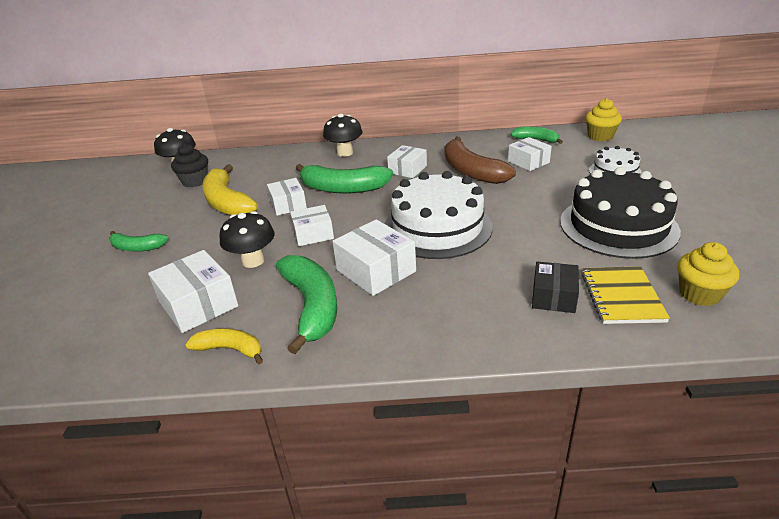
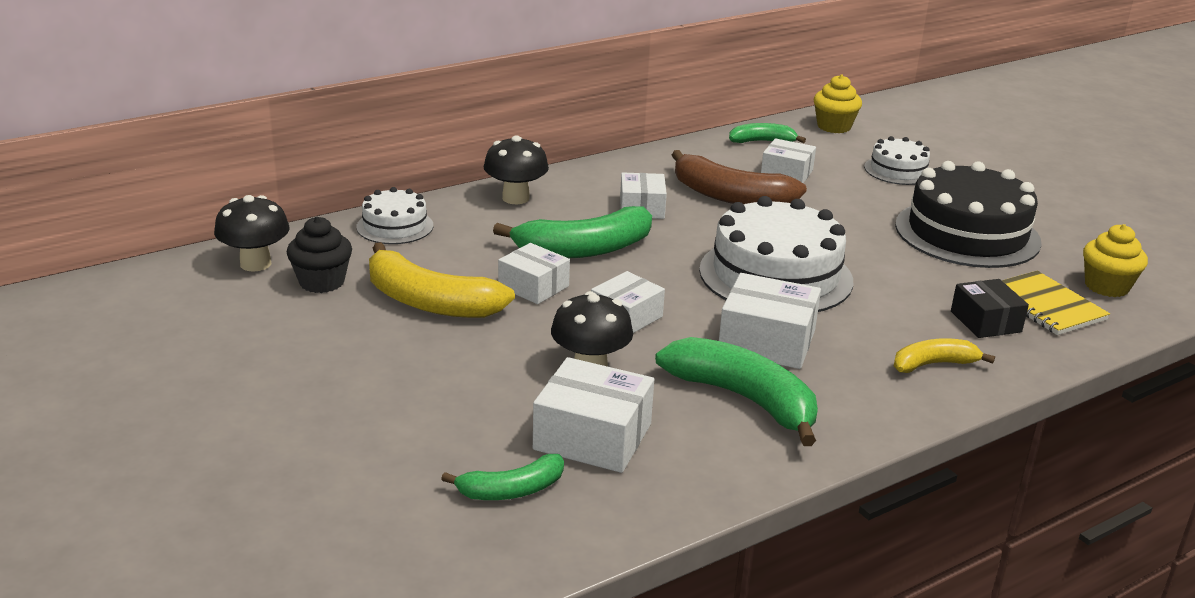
camera: 35 degrees left, 5 degrees down
green banana [109,231,168,252] -> green banana moved to [441,454,564,500]
yellow banana [185,328,263,364] -> yellow banana moved to [894,338,995,373]
none -> white cake [356,187,433,244]

